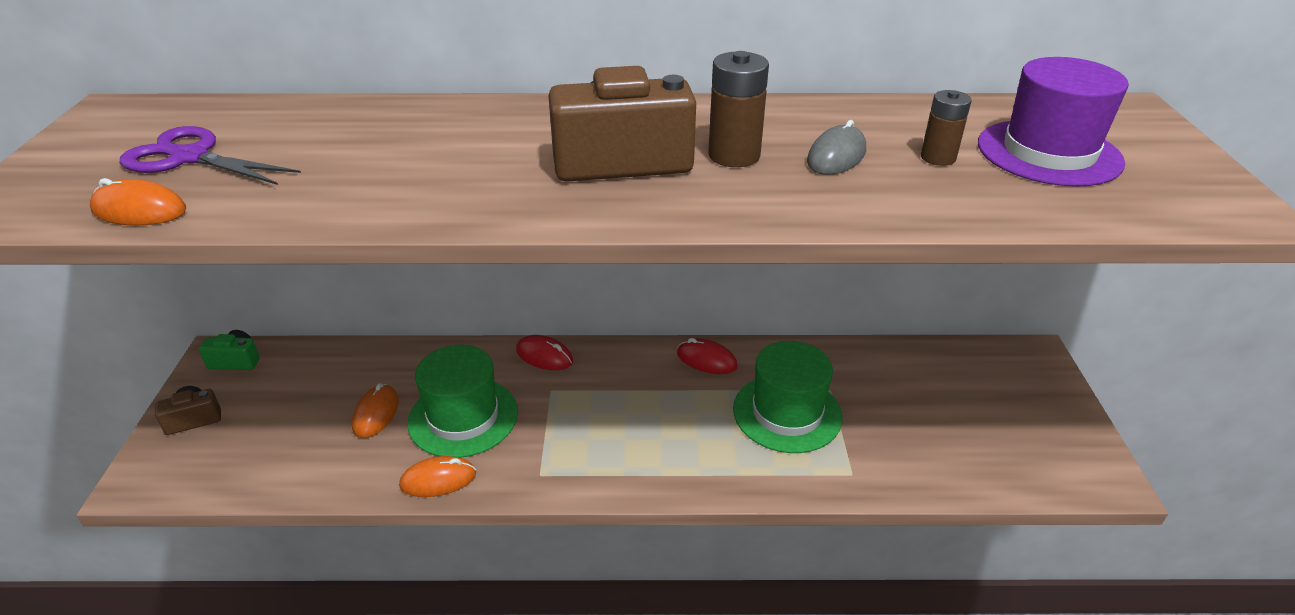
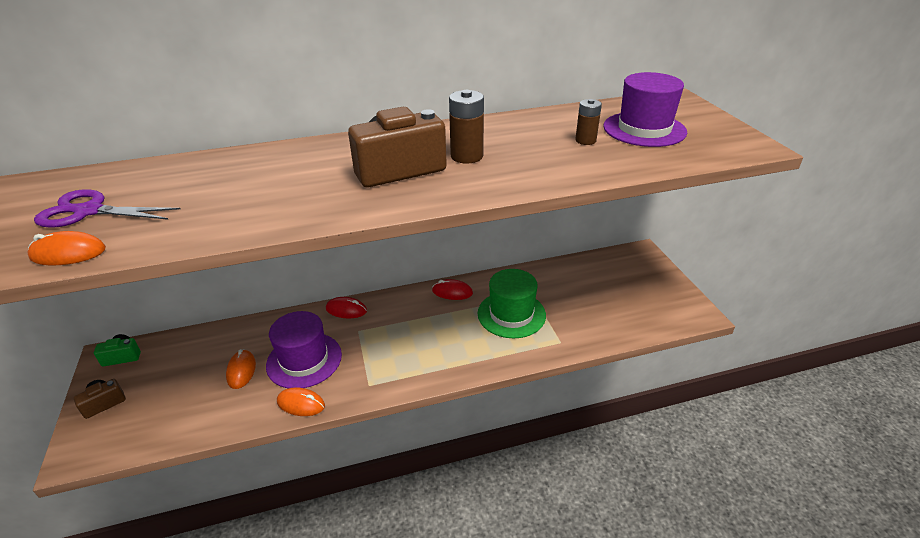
camera: 15 degrees left, 0 degrees up
orange mouse [399,456,476,497] -> orange mouse turned 45 degrees clockwise [277,387,325,416]
green hat [407,345,518,458] -> purple hat [266,311,342,388]
grey mouse [807,120,866,175] -> none

